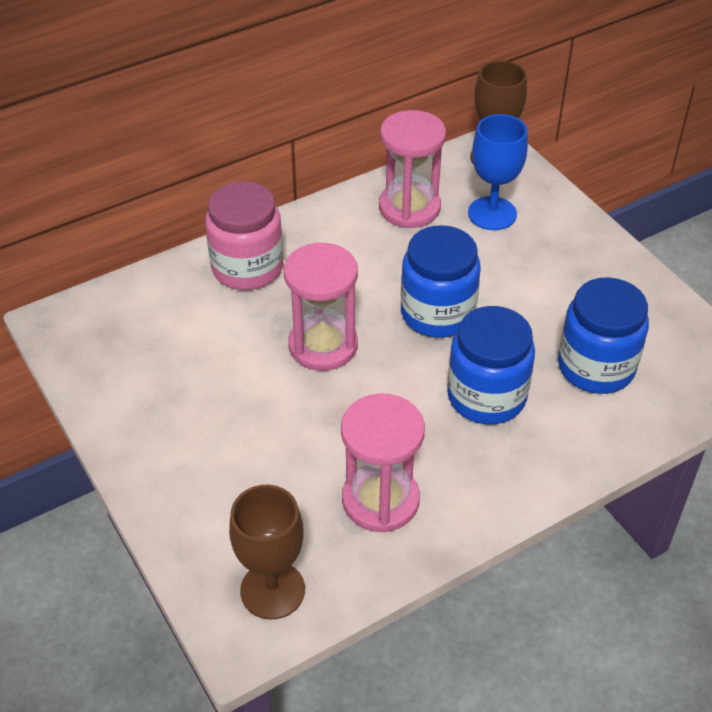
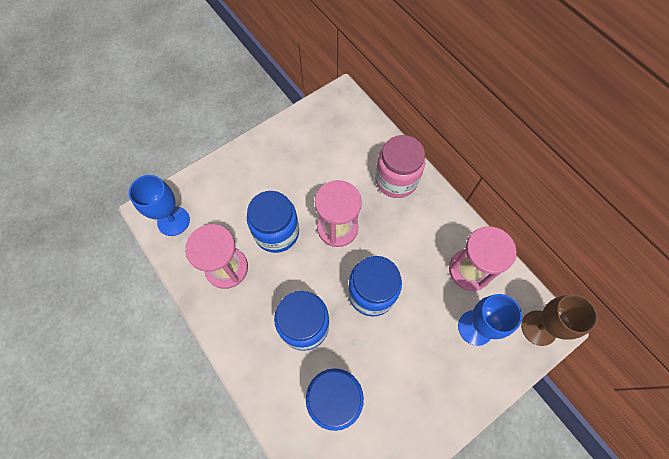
camera: 85 degrees right, 20 degrees up
brown goblet [229,485,305,619] -> blue goblet [129,175,190,236]
none -> blue jar [247,191,299,253]

